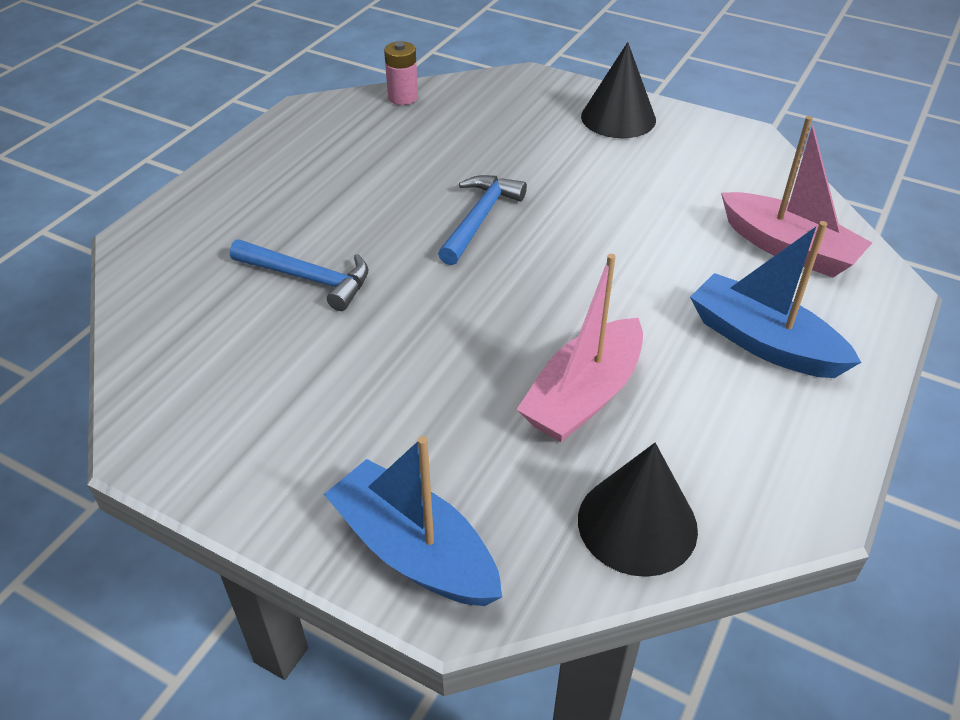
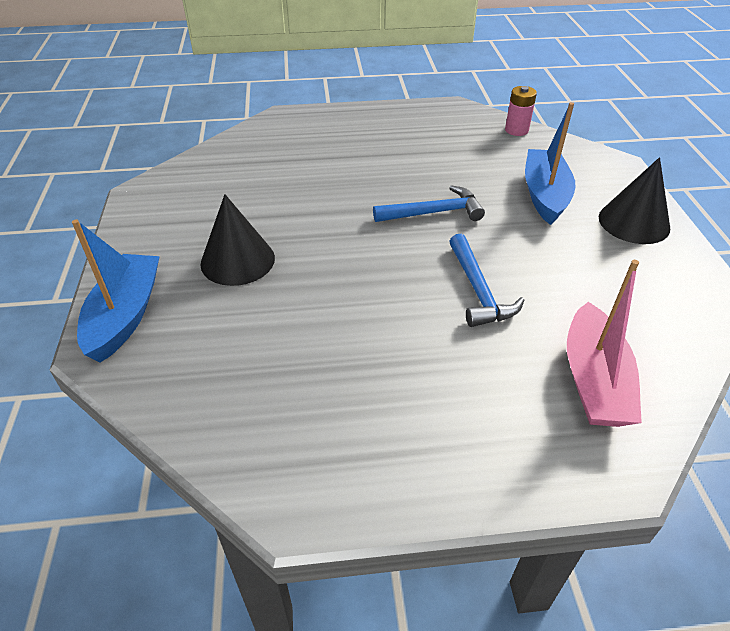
camera: 55 degrees right, 0 degrees up
blue hammer [230,240,369,311] -> blue hammer moved to [449,234,525,327]
pink boat [516,254,643,442] -> none
black cone [578,443,698,577] -> black cone moved to [200,194,275,286]
blue boat [690,221,861,378] -> blue boat moved to [525,102,575,225]

